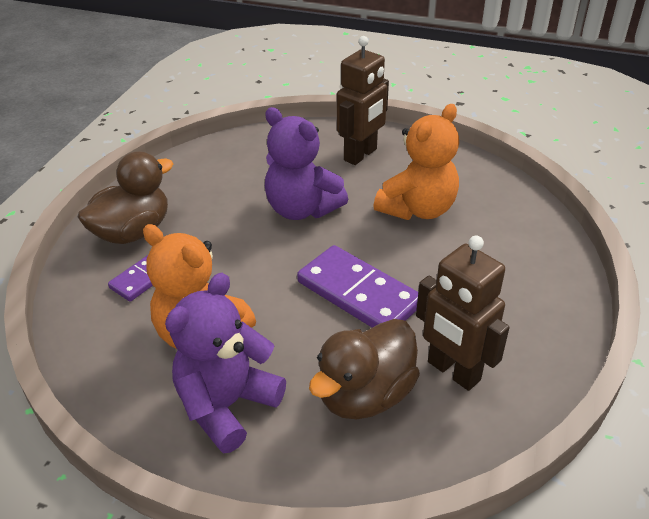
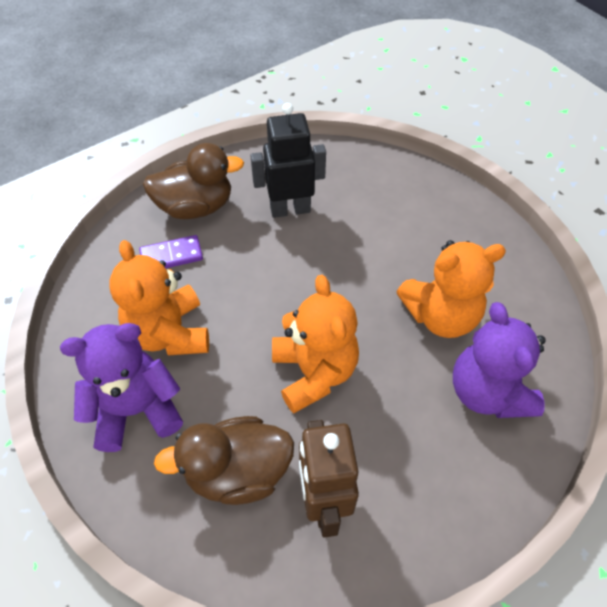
camera: 35 degrees right, 15 degrees up
purple teddy bear [265,107,348,220] -> purple teddy bear moved to [453,302,546,418]
purple domino [297,245,418,328] -> orange teddy bear [272,275,359,413]
brown robot [337,36,389,165] -> none
none -> black robot [250,103,326,218]

